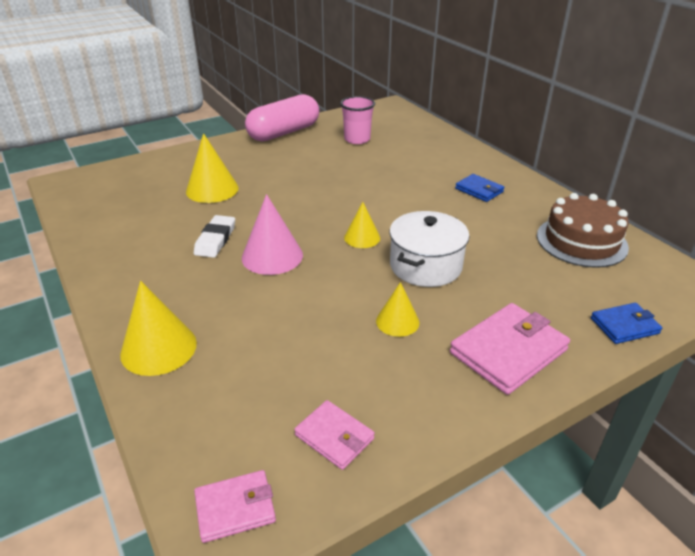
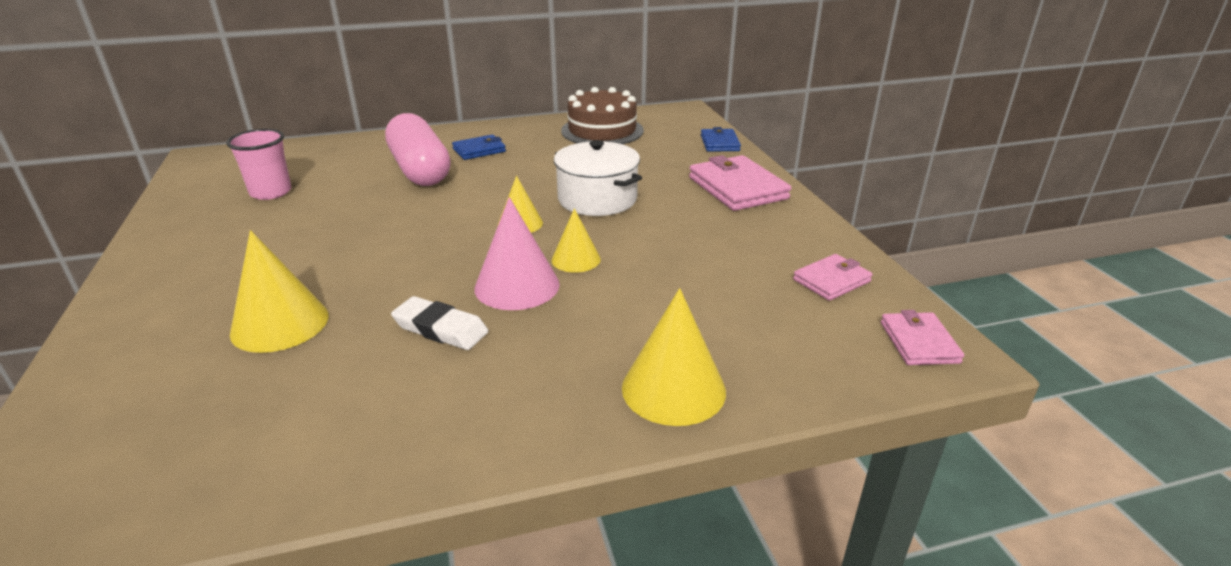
camera: 75 degrees left, 5 degrees down
pink capsule [245,94,319,142] -> pink capsule moved to [385,113,450,186]
yellow cone [376,282,419,337] -> yellow cone moved to [552,208,601,273]

